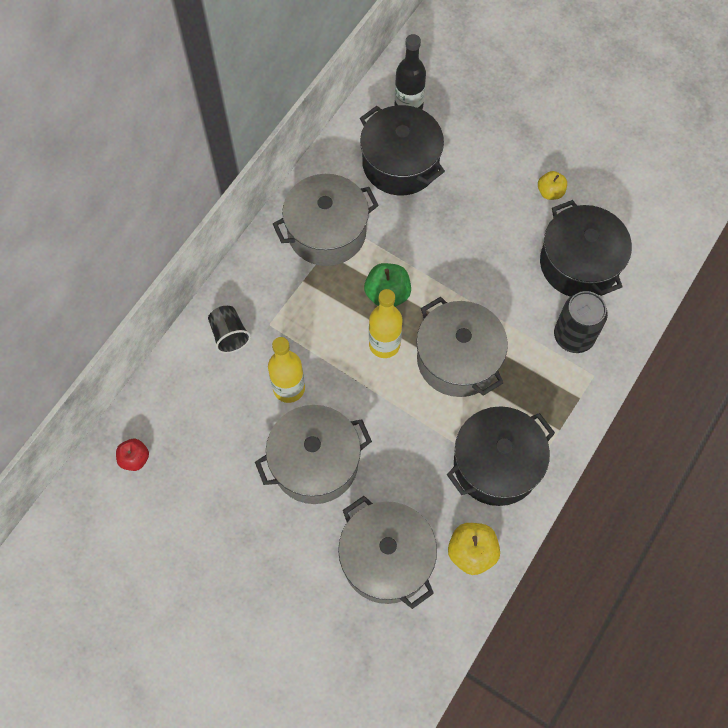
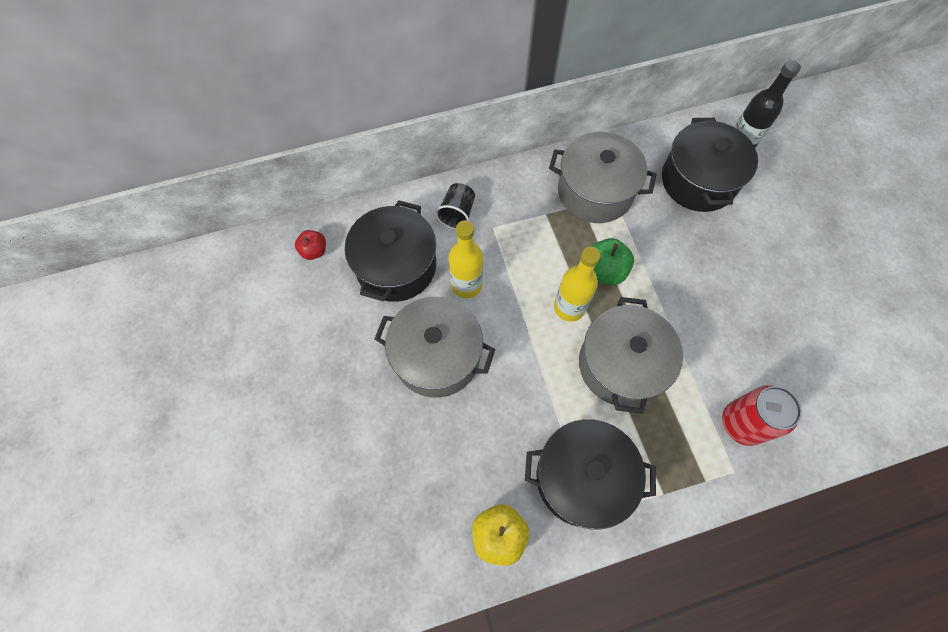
camera: 40 degrees right, 0 degrees up
grey pot [338,496,437,609] -> none
yellow apple [538,171,567,200] -> none
black pot [540,200,632,297] -> black pot moved to [345,200,436,302]
black can [554,291,608,353] -> red can [722,385,802,446]

